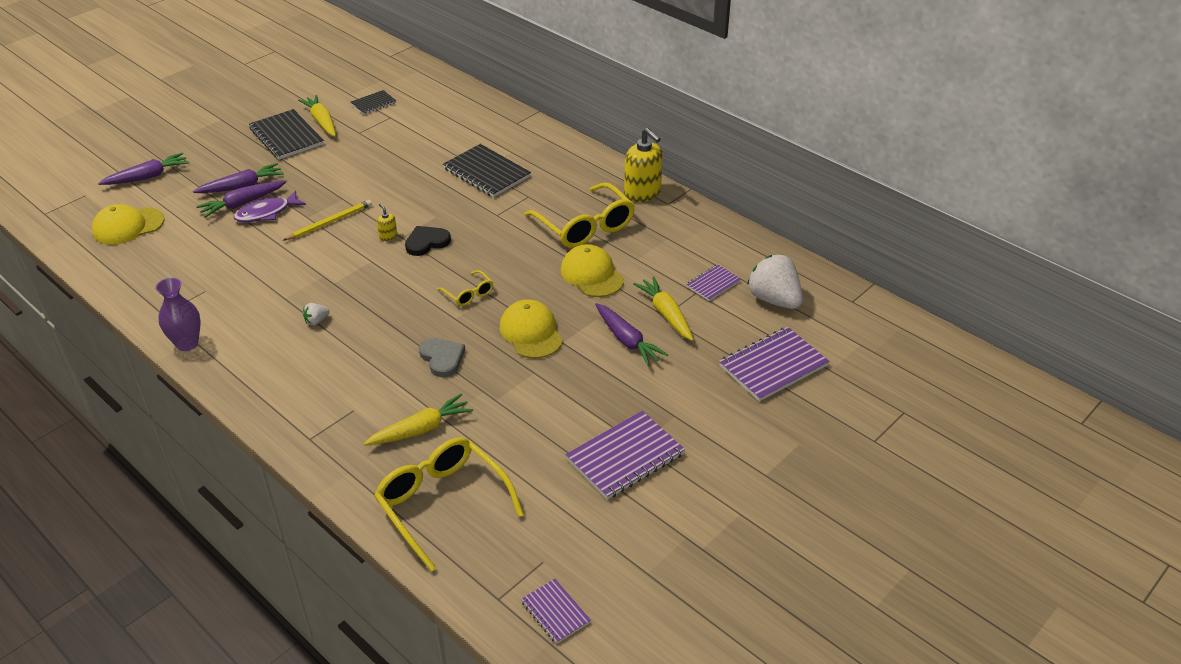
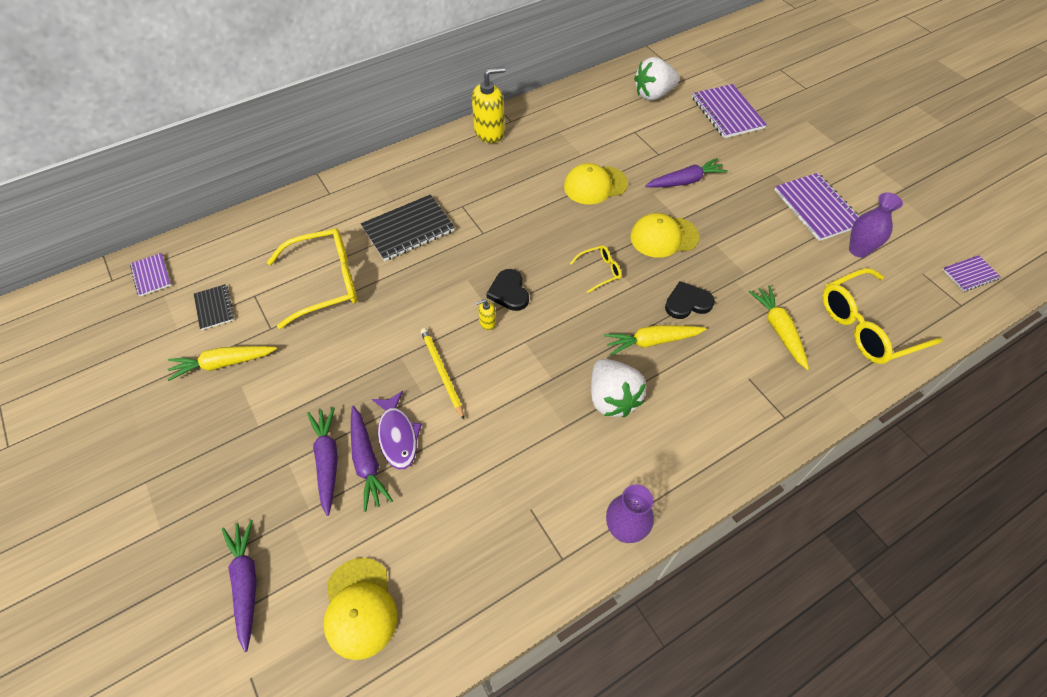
camera: 75 degrees left, 15 degrees up
black notebook [249,109,324,160] -> none
white strawberry [303,303,330,325] -> white strawberry [591,359,646,417], size x2.29
grey heart [419,338,465,377] -> black heart [665,281,715,319]
yellow glasses [524,182,635,248] -> yellow glasses moved to [267,228,357,329]
yellow carrot [633,276,694,341] -> yellow carrot moved to [604,325,706,355]
purple notebook [687,265,741,301] -> purple notebook moved to [130,253,171,296]
none -> purple vase [849,192,903,258]

